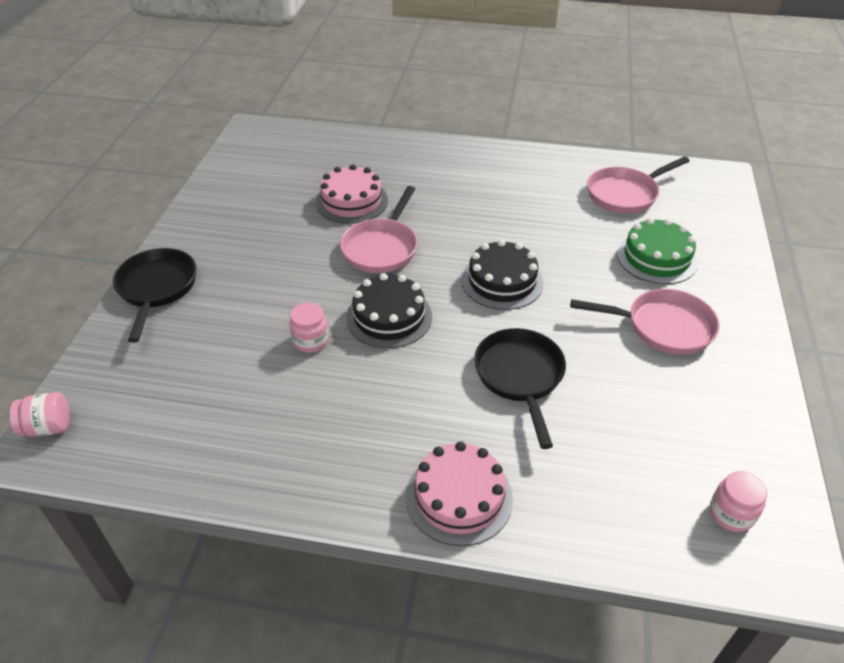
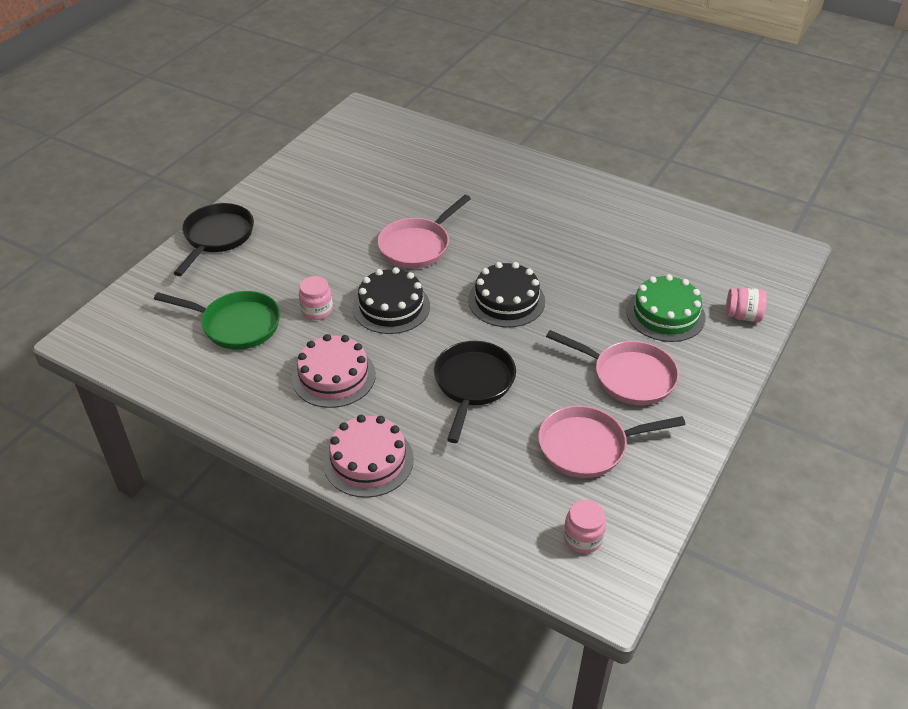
camera: 20 degrees right, 0 degrees up
pink jar [10,392,70,437] -> pink jar moved to [726,287,767,322]
pink cake [315,164,388,224] -> pink cake moved to [292,334,376,408]
pink pan [587,156,689,214] -> pink pan moved to [538,405,686,478]
none -> green pan [154,291,280,350]

